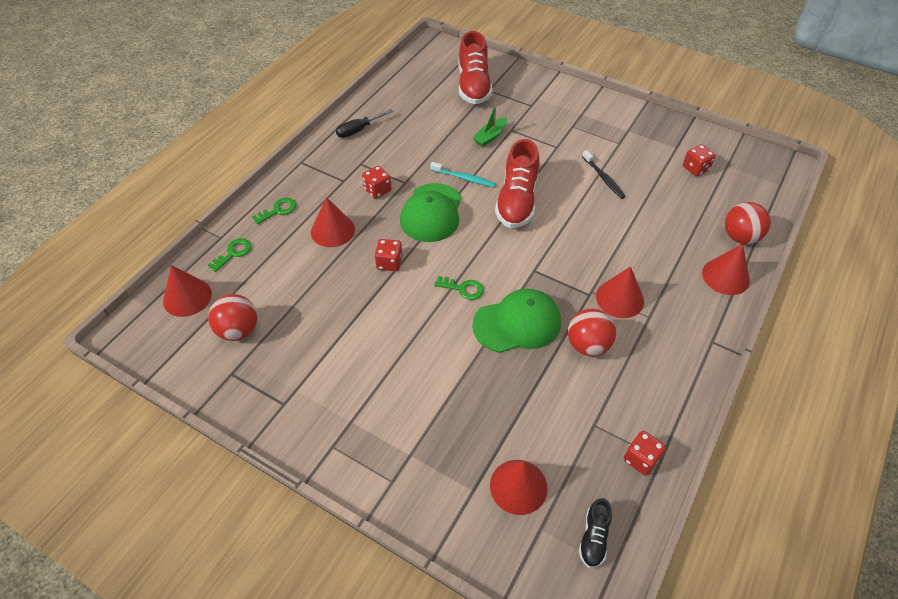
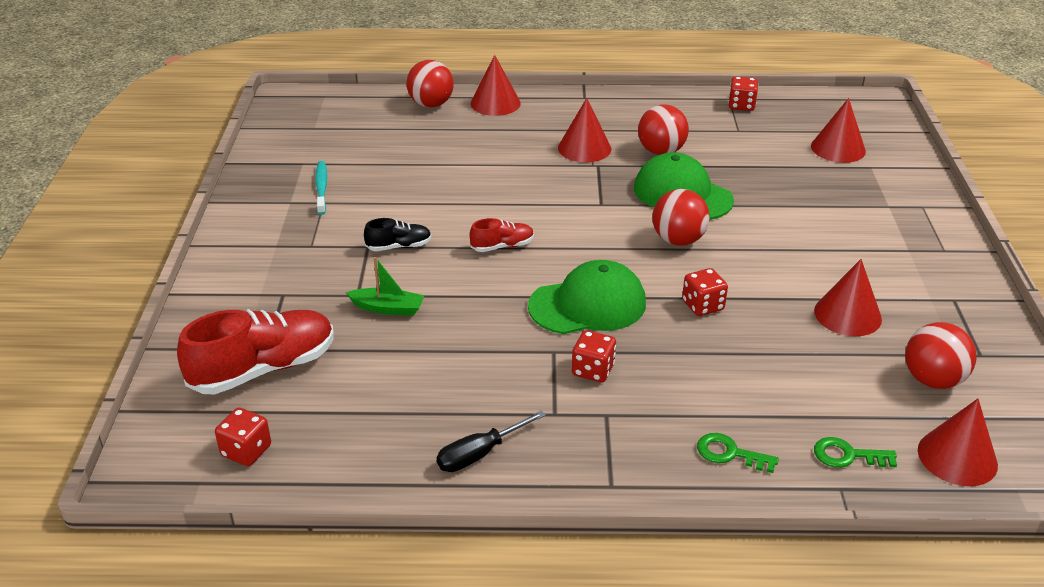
camera: 120 degrees left, 15 degrees down
red cone [311,197,355,247] -> red cone moved to [814,259,882,336]
black screwdriver [336,109,393,138] -> black screwdriver turned 120 degrees clockwise [437,410,546,472]
turquoise toothbrush [430,162,496,187] -> turquoise toothbrush moved to [315,161,327,215]
green key [434,276,484,300] -> red ball [652,189,710,246]
red shoe [495,139,539,228] -> red shoe [470,218,534,252], size x0.49
black shoe [579,498,612,568] -> black shoe moved to [364,218,432,251]
black toothbrush [582,150,625,199] -> none
red dice [683,144,716,176] -> red dice moved to [215,408,271,466]

